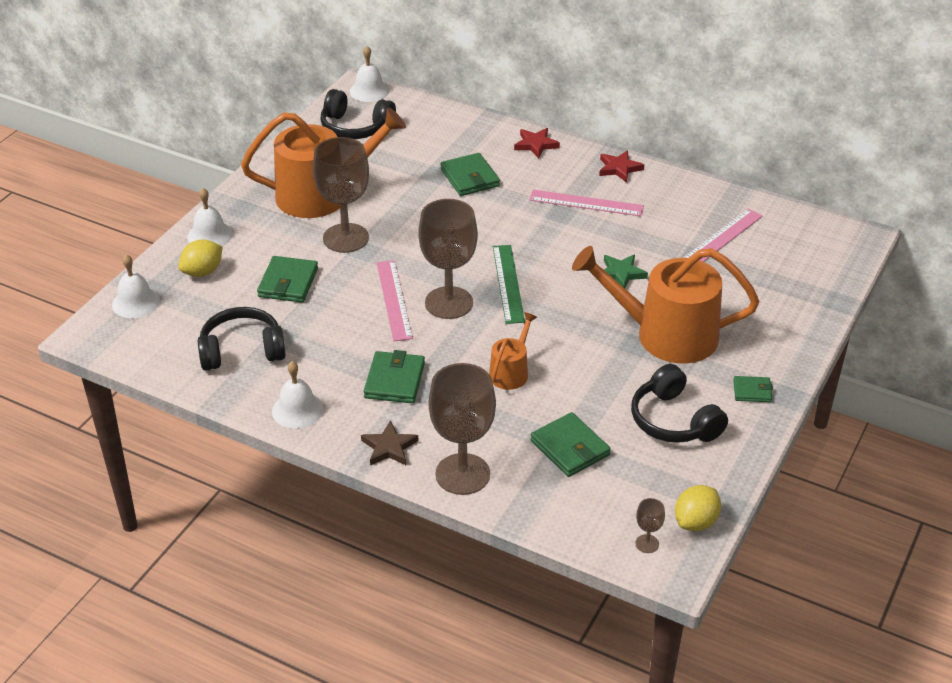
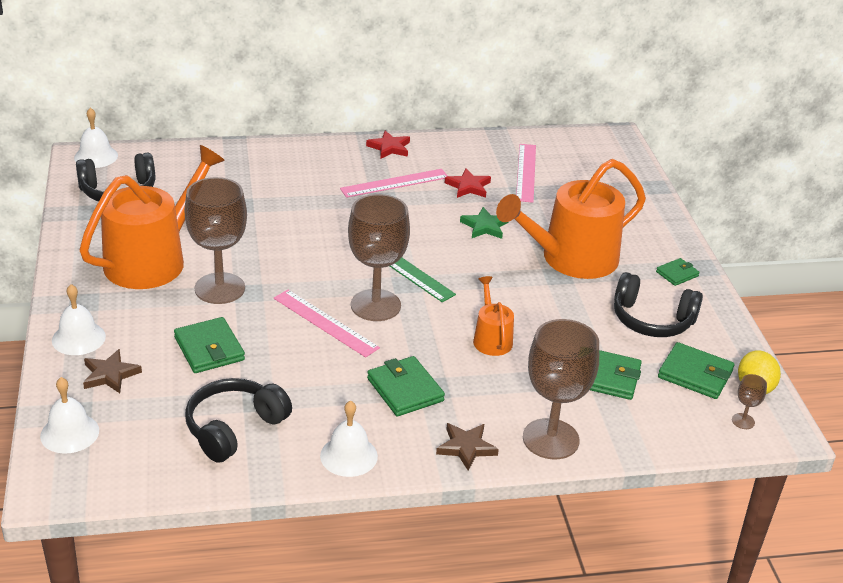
camera: 40 degrees left, 5 degrees down
yellow lemon [179,240,223,277] -> brown star [83,349,142,393]
green wallet [440,153,500,196] -> green wallet moved to [658,342,735,399]
red star [514,128,560,158] -> red star moved to [445,168,491,198]

